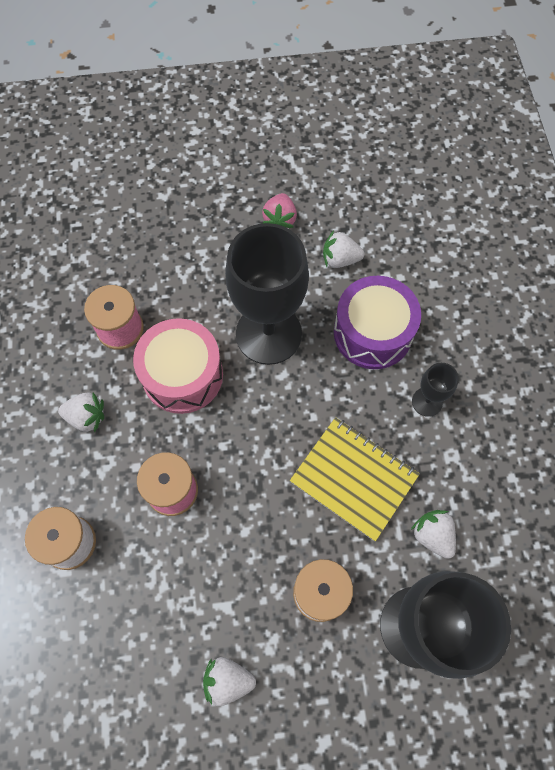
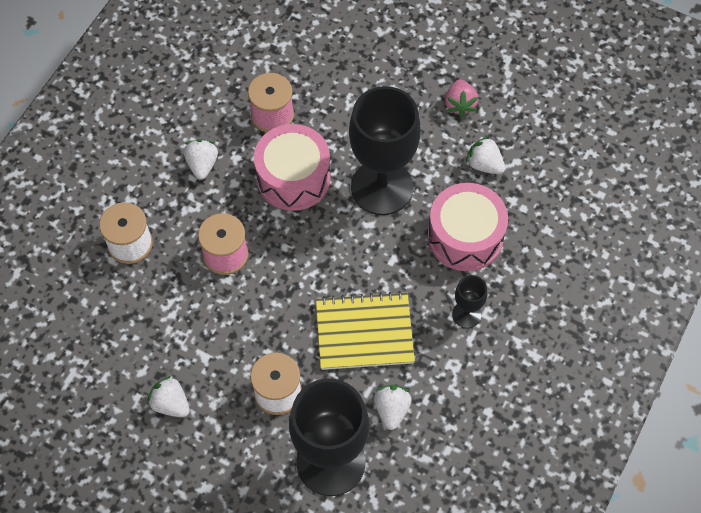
camera: 35 degrees right, 5 degrees down
white strawberry [58,393,104,433] -> white strawberry turned 135 degrees counterclockwise [184,139,218,180]
pink strawberry [262,193,297,228] -> pink strawberry turned 45 degrees counterclockwise [445,79,479,117]
yellow notebook [290,417,420,541] -> yellow notebook turned 75 degrees counterclockwise [316,291,415,370]
purple drum [334,276,421,369] -> pink drum [428,183,508,271]

